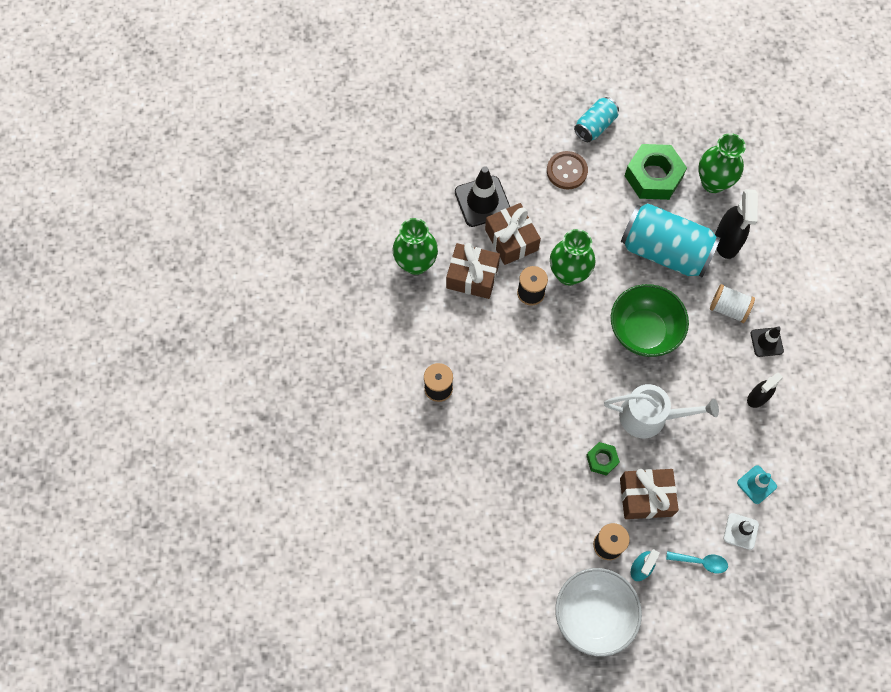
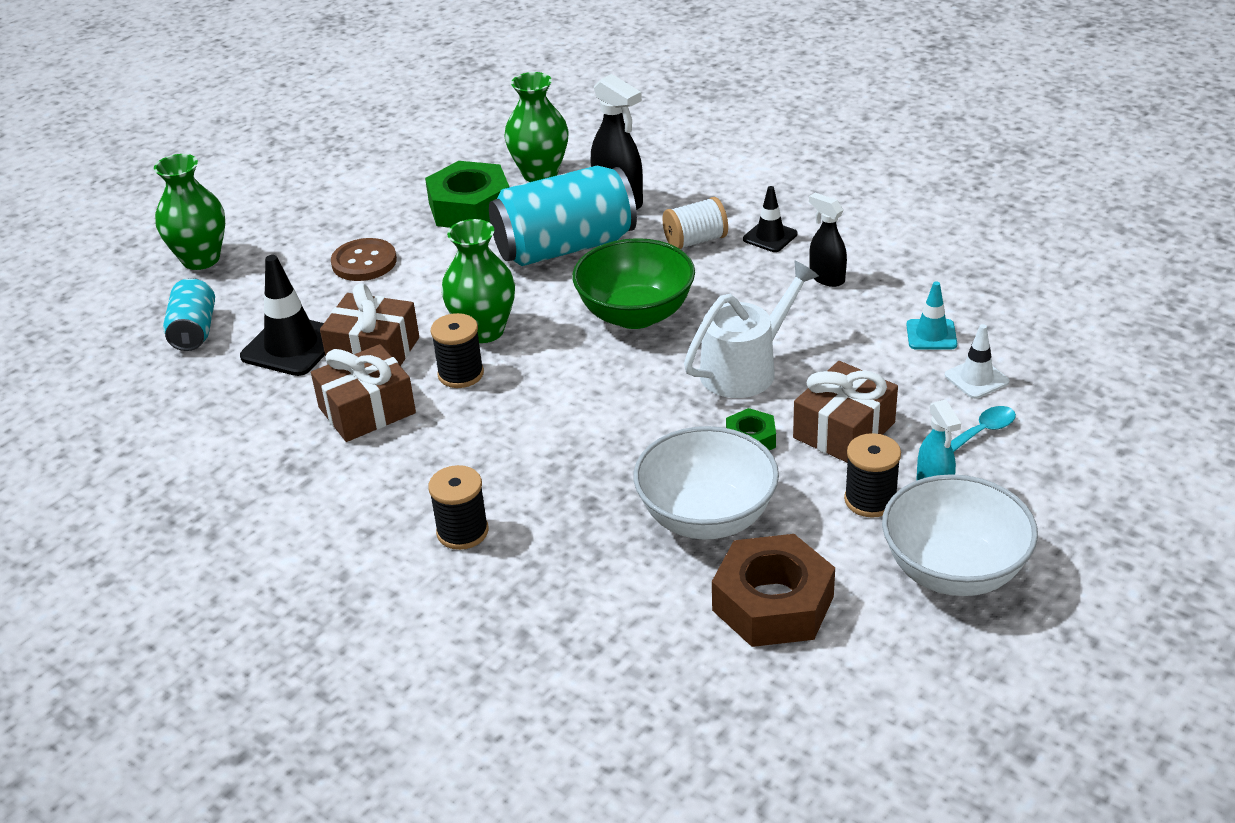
camera: 45 degrees left, 30 degrees down
green vase [392,218,438,275] -> green vase moved to [154,154,225,270]
turquoise can [574,97,619,142] -> turquoise can moved to [163,278,215,351]
black spray bottle [747,373,783,408] -> black spray bottle turned 135 degrees clockwise [809,193,847,287]
none -> white bowl [634,426,779,540]
none -> brown nut [712,534,835,647]

